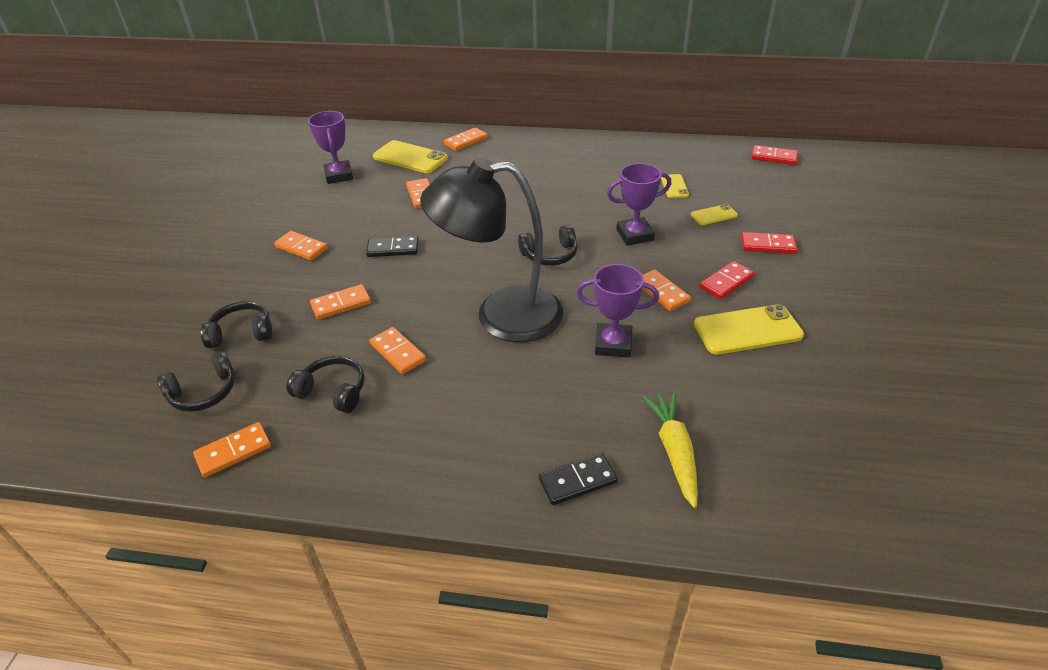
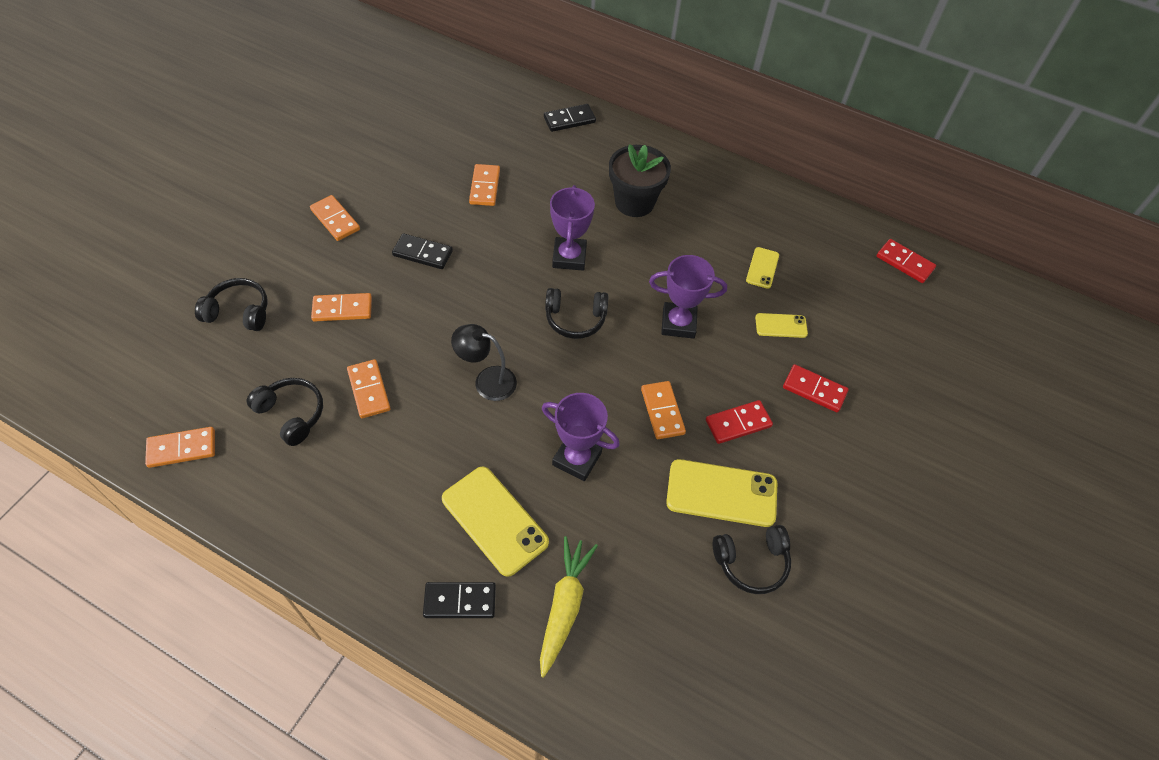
camera: 15 degrees right, 15 degrees up
black headphones [157,352,235,412] -> black headphones moved to [713,525,791,594]
purple trophy [308,111,353,184] -> purple trophy moved to [550,185,595,271]
yellow phone [373,140,448,173] -> yellow phone moved to [442,466,549,577]
black lamp [420,157,563,342] -> black lamp [451,324,517,401], size x0.46
orange domino [444,127,488,151] -> black domino [544,104,596,132]
none -> black flower pot [609,144,671,217]

